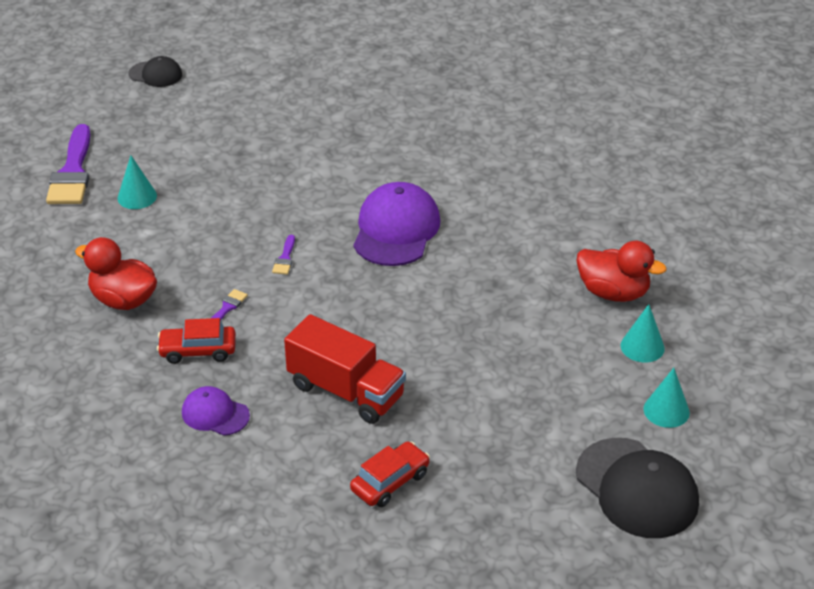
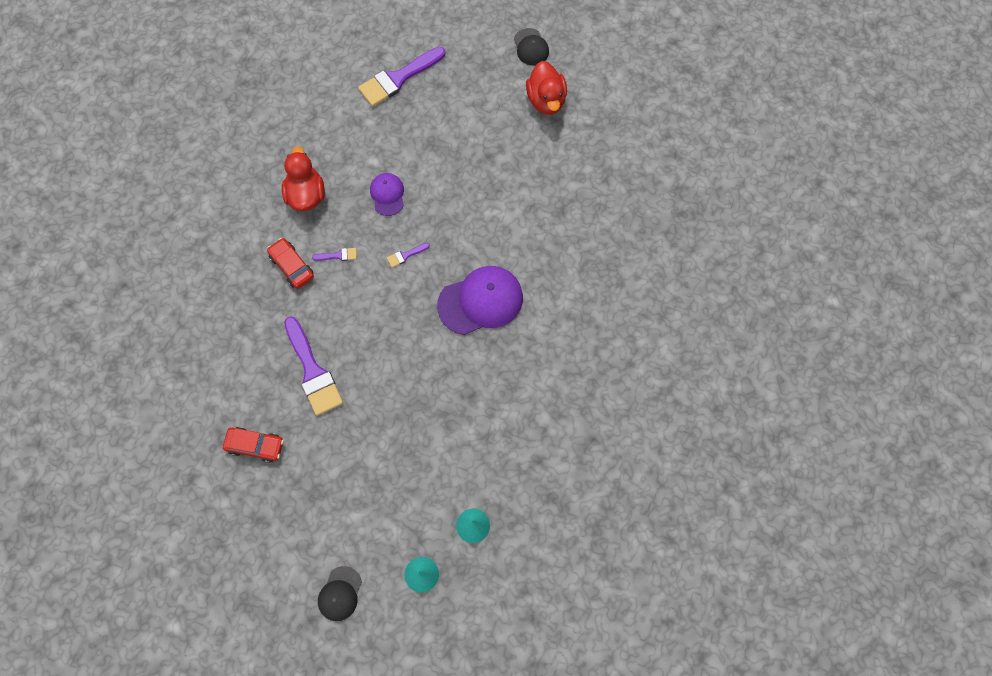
camera: 55 degrees right, 30 degrees up
turquoise cone [117,155,157,209] -> none
purple cap [182,386,250,436] -> purple cap moved to [370,173,404,216]
red truck [284,314,406,424] -> purple brush [284,316,343,416]
black cap [576,438,699,538] -> black cap [318,566,362,621], size x0.55
red duck [577,241,667,302] -> red duck moved to [526,61,567,115]

